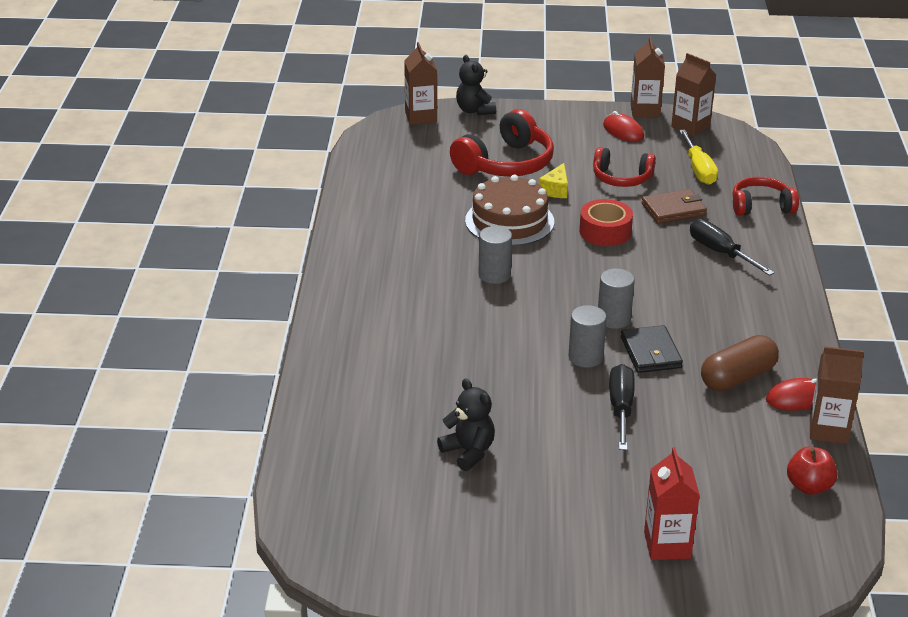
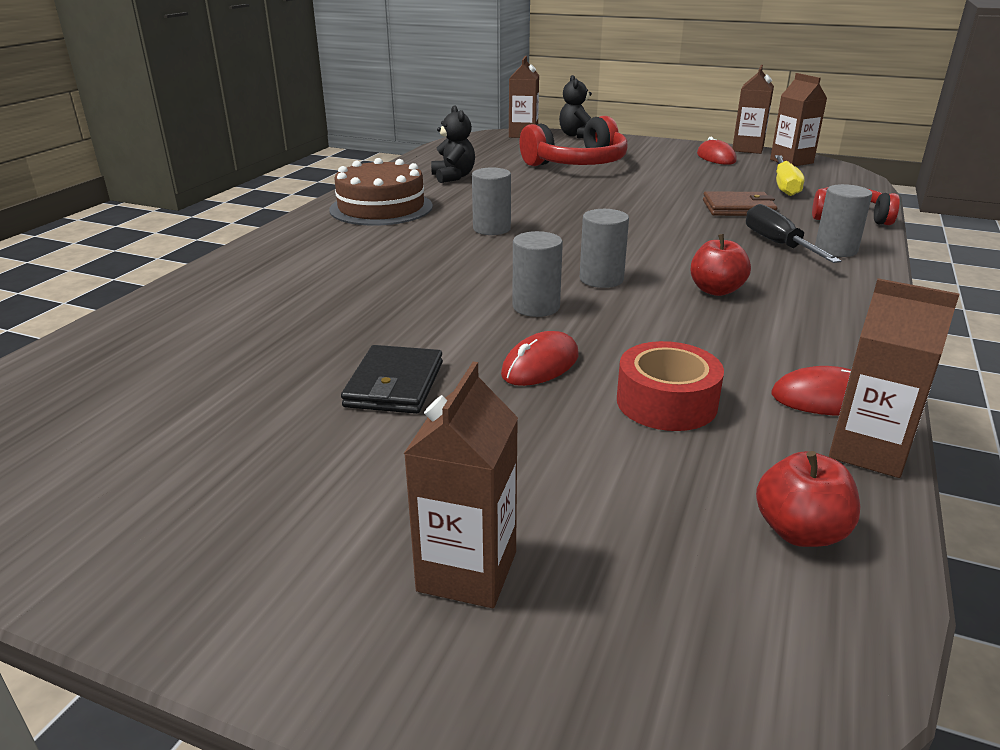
camera: 20 degrees right, 5 degrees down
black teddy bear [437,378,495,471] -> black teddy bear moved to [431,105,475,183]
brown cake [465,175,554,246] -> brown cake moved to [329,158,433,226]
yellow cheese [539,163,568,198] -> none
red tape [579,199,633,246] -> red tape moved to [617,341,724,431]
red headphones [593,147,656,187] -> none
black screwdriver [609,364,635,450] -> red mouse [501,331,579,386]
black wallet [621,325,683,373] -> black wallet moved to [341,345,443,414]
red carton [644,447,700,560] -> brown carton [404,362,518,608]
brown capsule [701,335,779,391] -> none
none -> red apple [691,234,751,296]
none -> grey cylinder [815,184,872,257]

